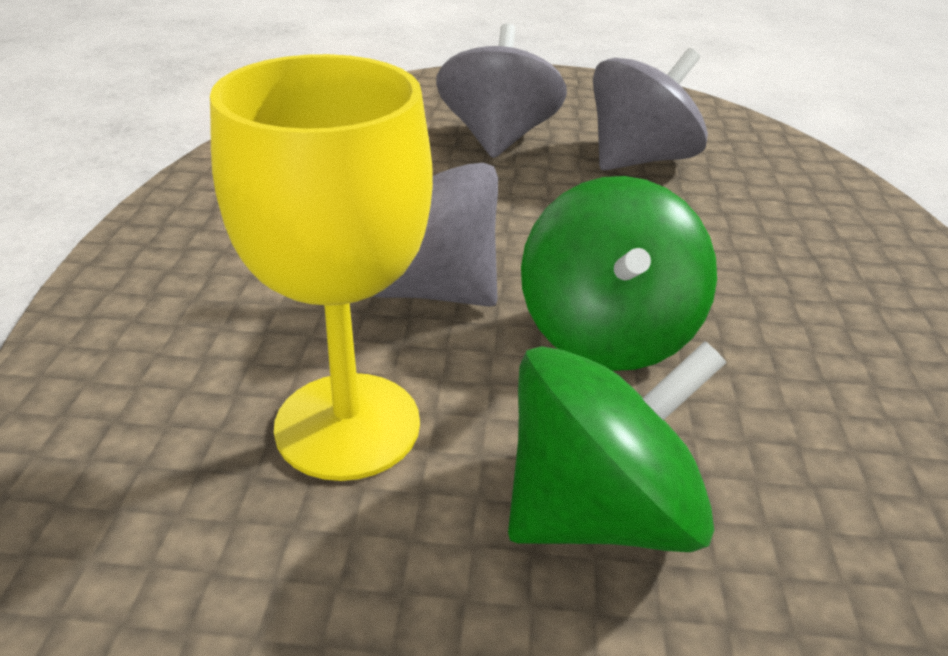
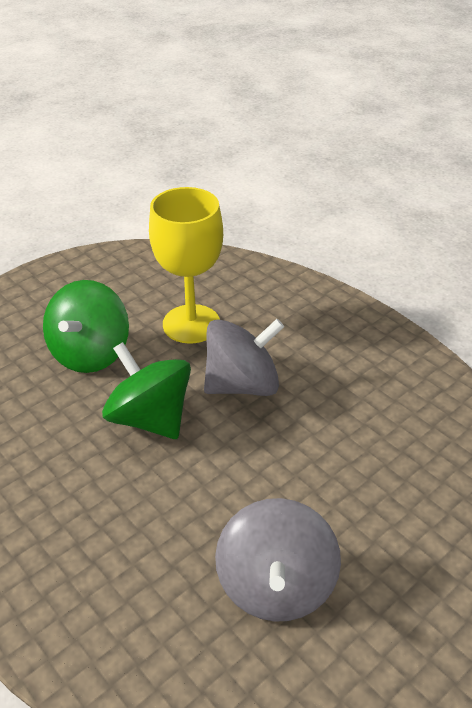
camera: 135 degrees right, 5 degrees up
grey spinning top [436,23,567,158] -> none

